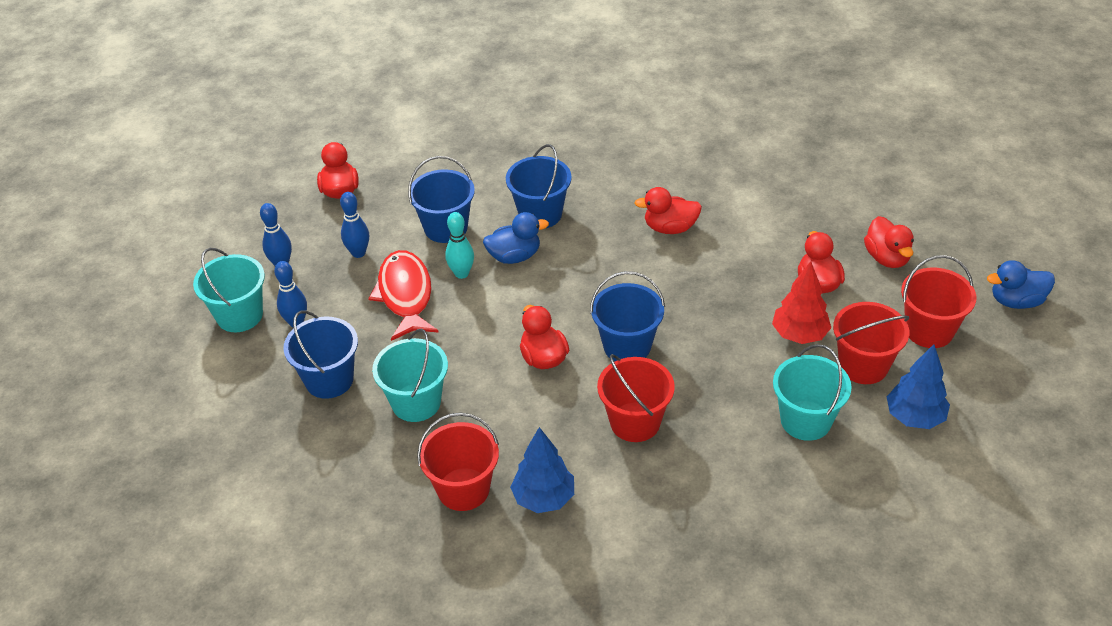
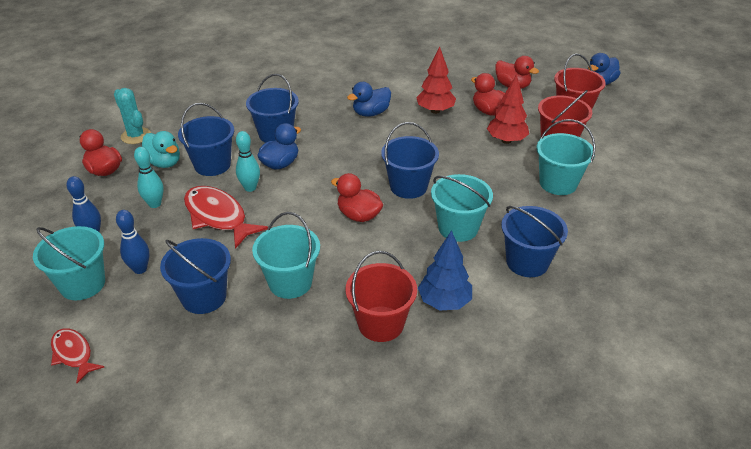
camera: 35 degrees left, 5 degrees down
blue bowling pin [340,192,369,258] -> turquoise bowling pin [134,147,164,208]
red bucket [597,354,675,442] -> turquoise bucket [431,174,493,242]
red duck [635,187,702,234] -> blue duck [347,82,391,117]
blue tree [887,344,950,429] -> none
none -> red fish [51,328,104,383]
none -> turquoise cactus [114,88,151,144]
none -> turquoise duck [142,131,180,168]
none -> red tree [416,47,456,114]
none -> blue bucket [501,206,568,277]

